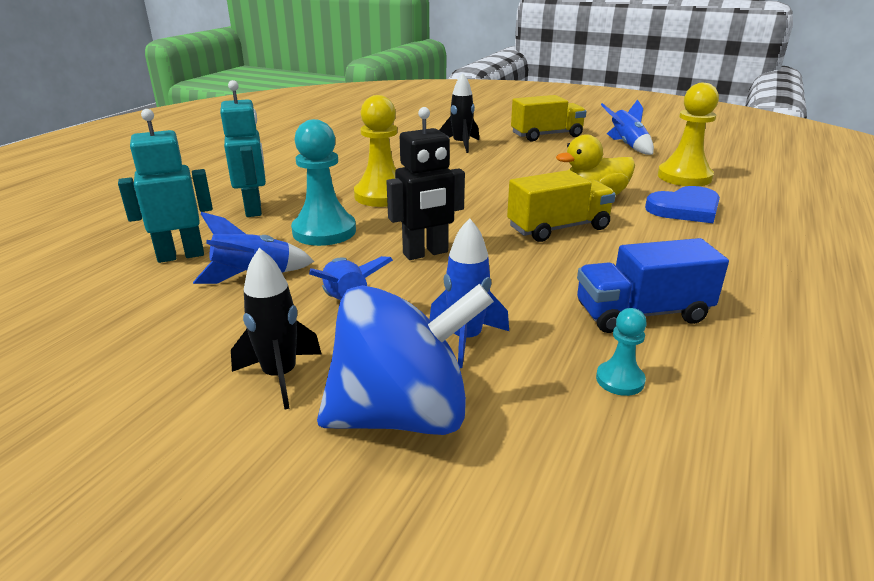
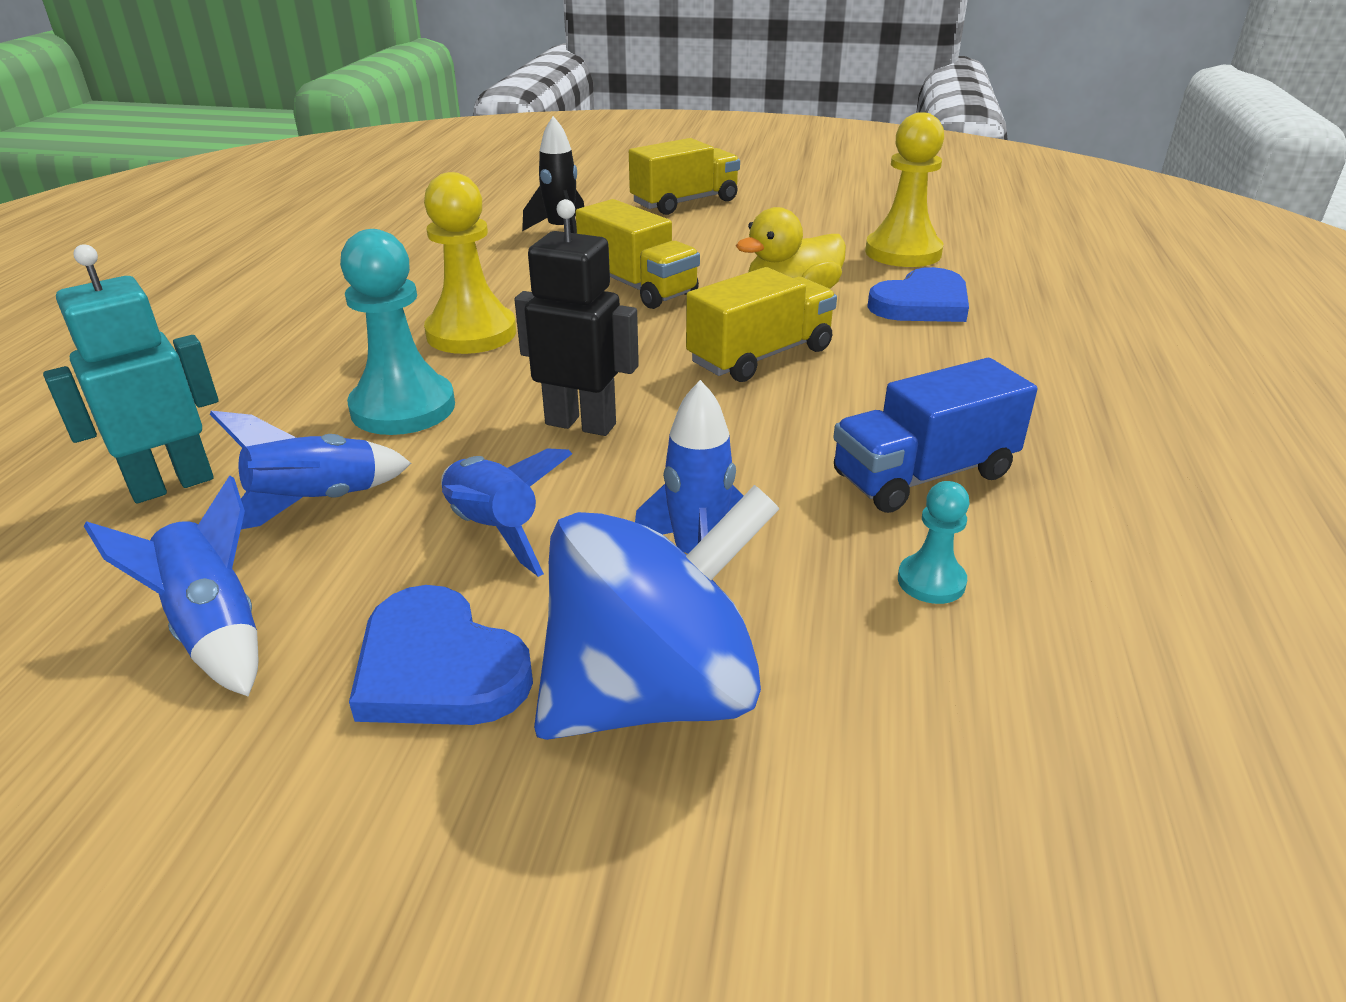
camera: 15 degrees left, 5 degrees up
turquoise robot [220,80,266,217] -> none
black rocket [231,248,321,409] -> blue heart [349,585,533,725]
black robot [386,107,465,260] -> black robot turned 120 degrees counterclockwise [514,199,639,436]
blue rocket [601,99,654,155] -> blue rocket moved to [84,475,258,696]
none -> yellow truck [576,199,700,309]

